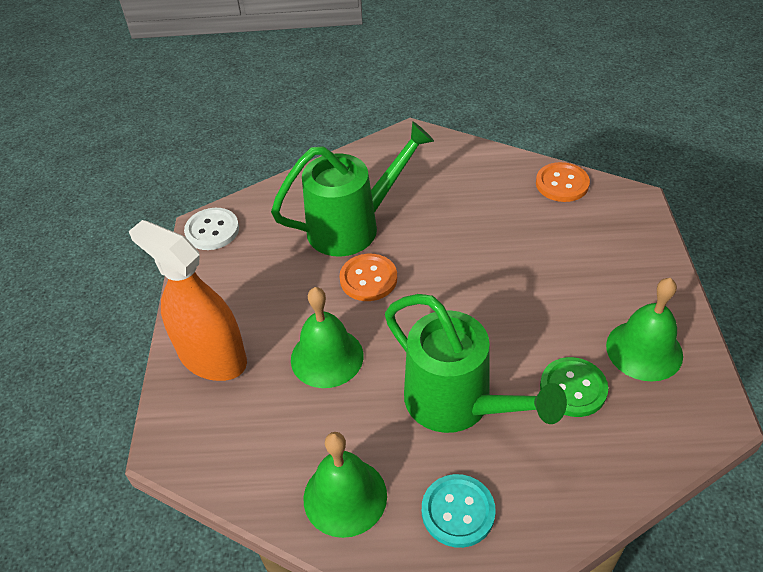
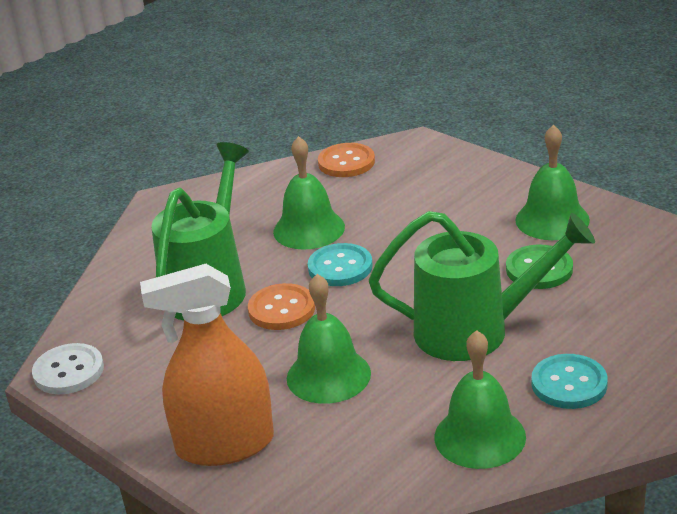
camera: 45 degrees left, 15 degrees down
none -> green bell [273,136,345,250]
none -> turquoise button [308,243,373,286]

